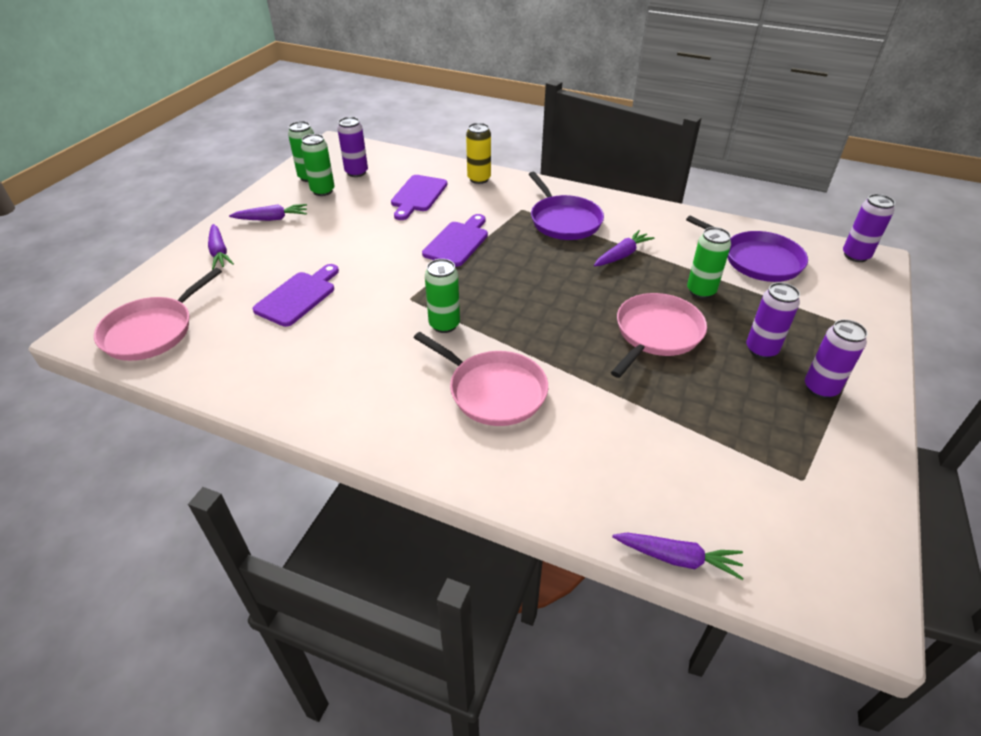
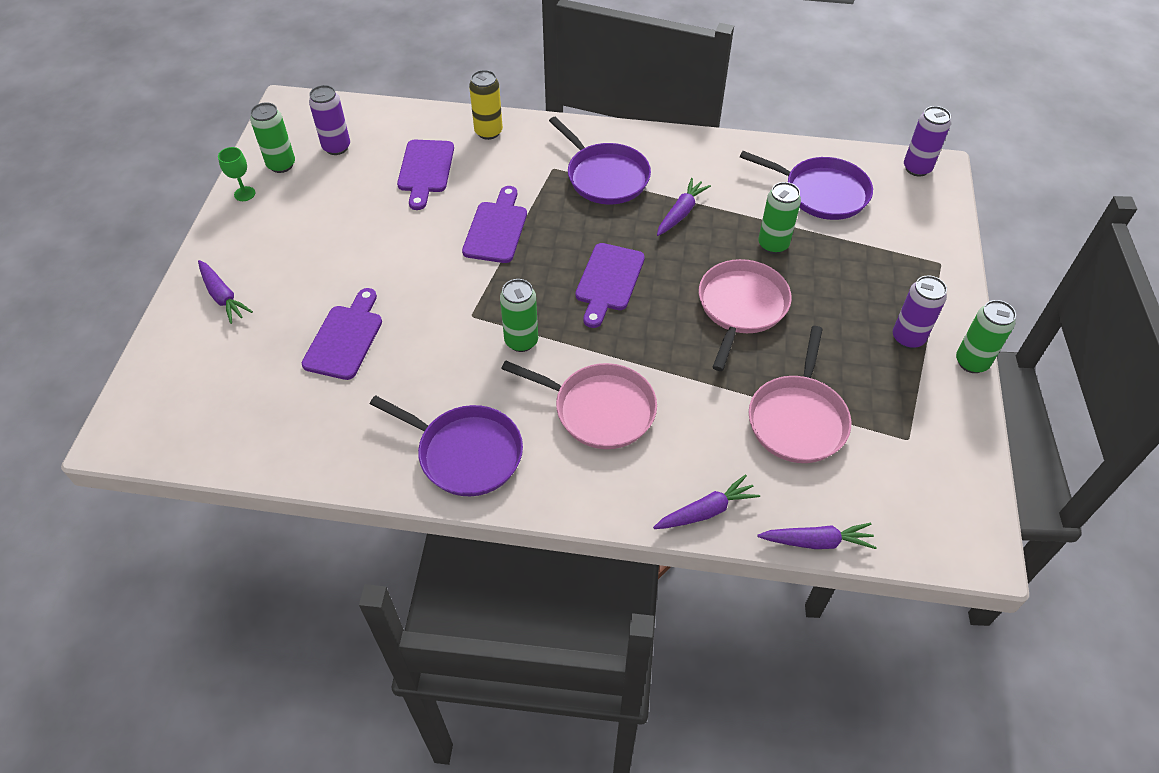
camera: 15 degrees left, 10 degrees up
pink pan [94,268,222,361] -> pink pan moved to [749,326,851,463]
purple carrot [229,204,307,221] -> purple carrot moved to [653,474,760,529]
green can [301,134,335,196] -> green can moved to [956,300,1016,373]
purple can [746,282,800,359] -> none
none -> green goblet [218,147,255,201]
none -> purple pan [370,395,523,496]
none -> purple cutting board [575,243,645,328]

